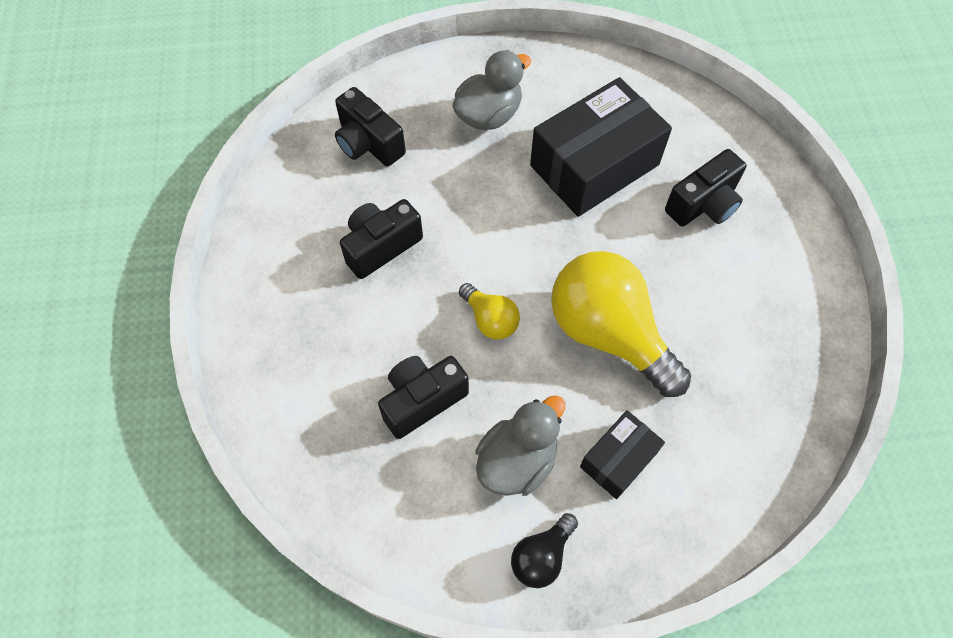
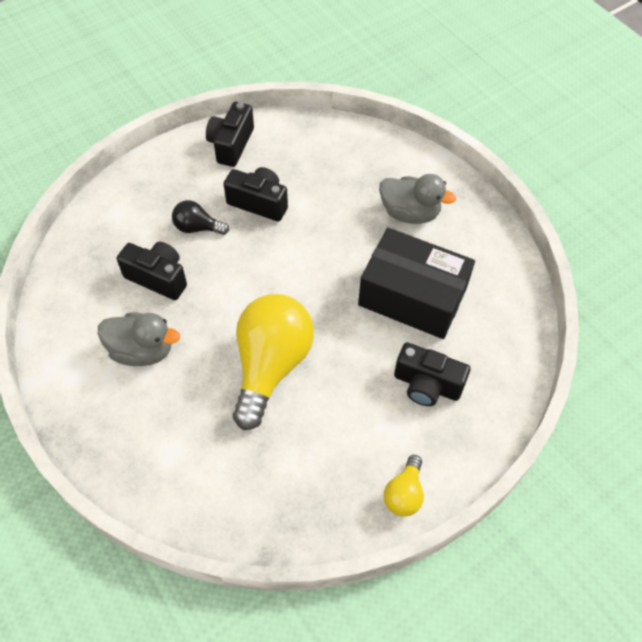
camera: 60 degrees right, 5 degrees down
black camera [335,87,406,166] -> black camera moved to [206,102,254,167]
yellow light bulb [459,283,520,339] -> yellow light bulb moved to [384,455,424,517]
black light bulb [511,513,578,588] -> black light bulb moved to [172,200,229,235]
black box [580,410,665,499] -> none

